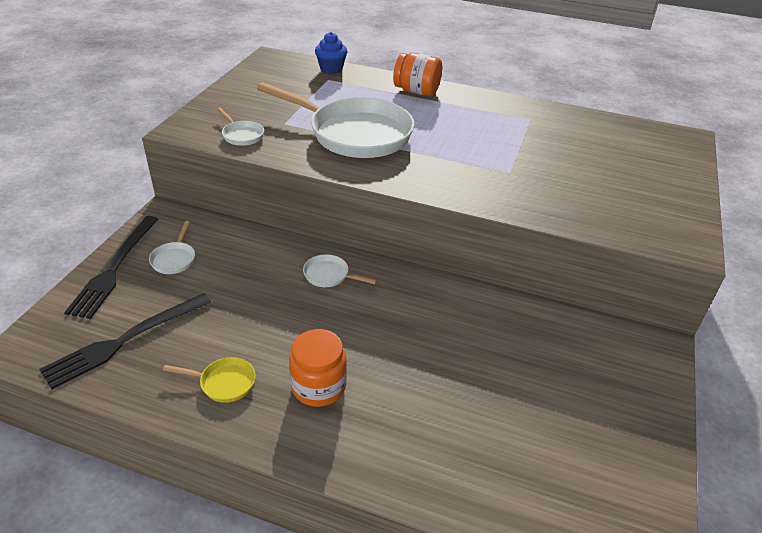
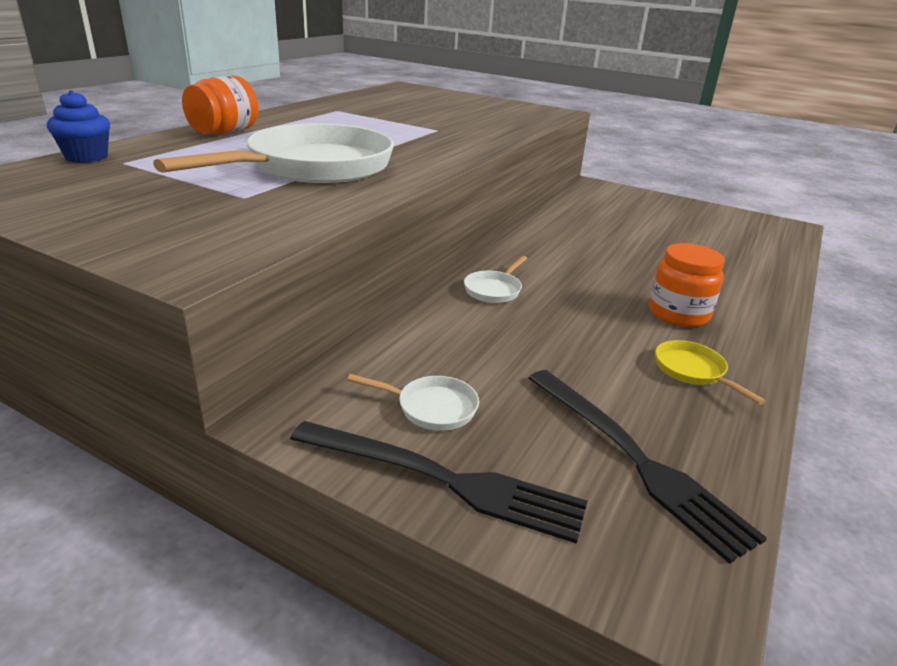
camera: 80 degrees left, 10 degrees down
yellow pan [163,357,256,403] -> yellow pan turned 45 degrees counterclockwise [655,340,766,405]
white pan [217,107,264,146] -> none

